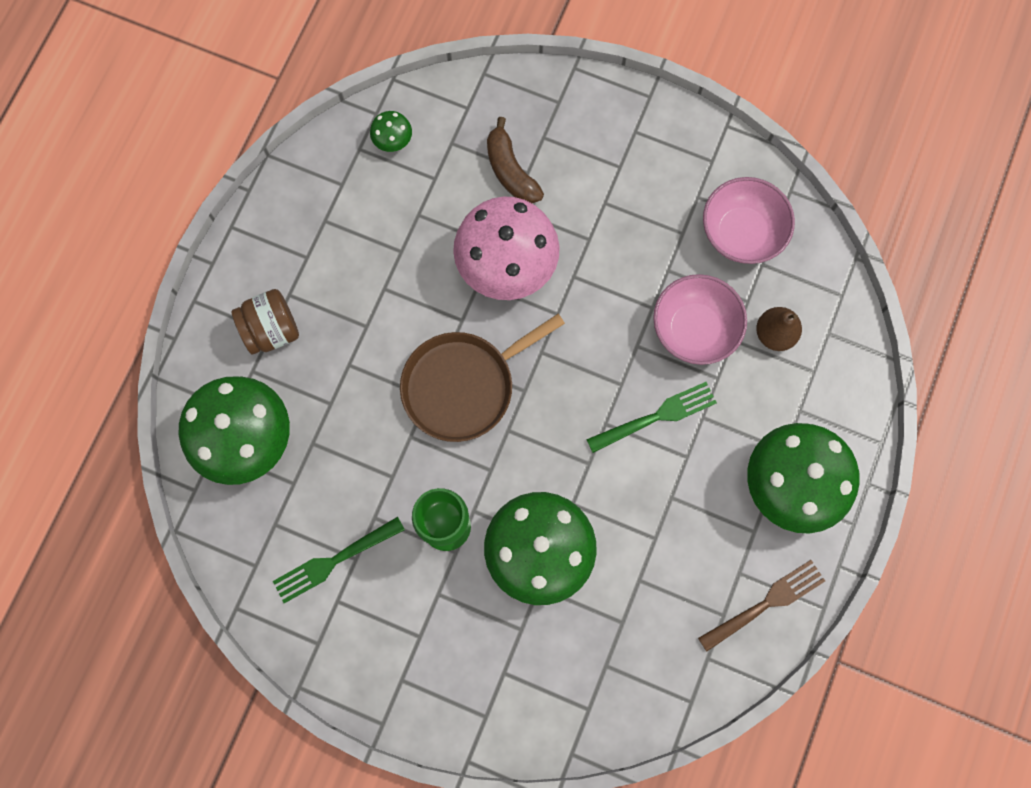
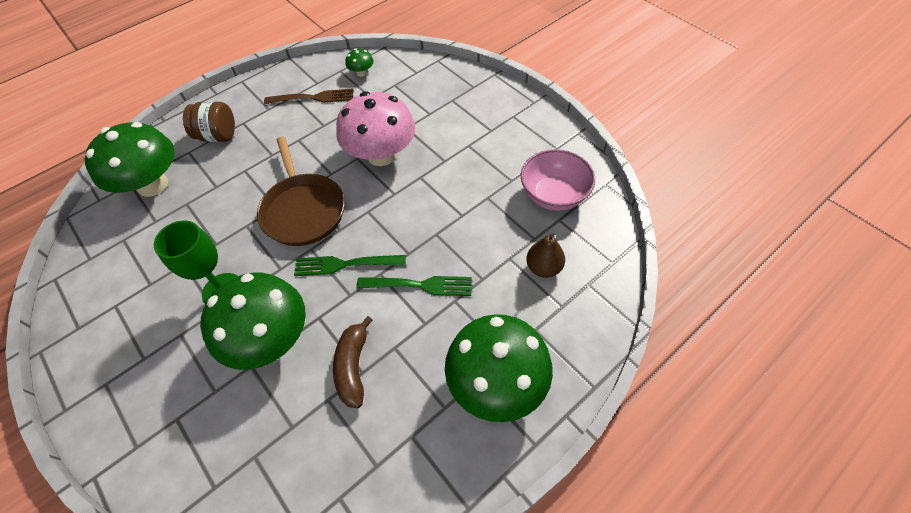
camera: 30 degrees right, 20 degrees down
green fork [273,517,405,603] -> green fork moved to [294,255,406,276]
brown pan [400,314,565,442] -> brown pan turned 105 degrees counterclockwise [257,136,345,246]
brown banana [487,117,544,203] -> brown banana moved to [333,316,373,408]
pink bowl [653,274,747,365] -> none
brown fork [698,560,825,652] -> brown fork moved to [264,88,353,104]

